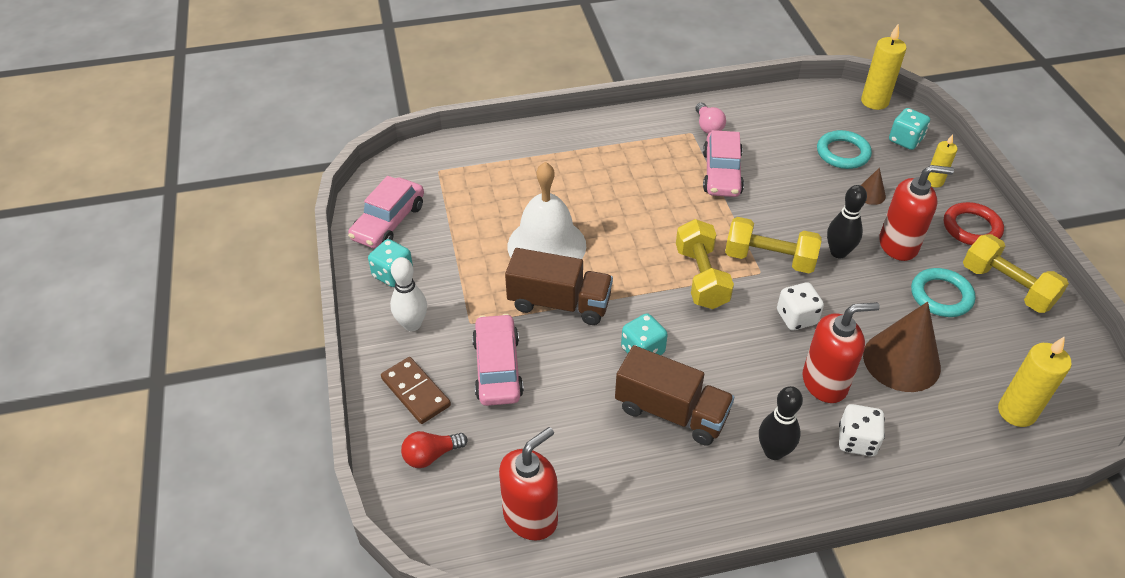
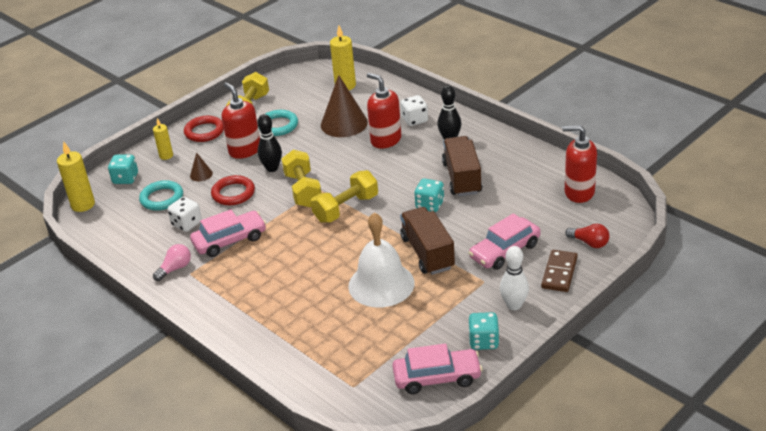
camera: 120 degrees left, 10 degrees down
white dice [777,282,824,330] -> white dice moved to [168,197,202,232]
none -> red ring [211,175,255,205]

